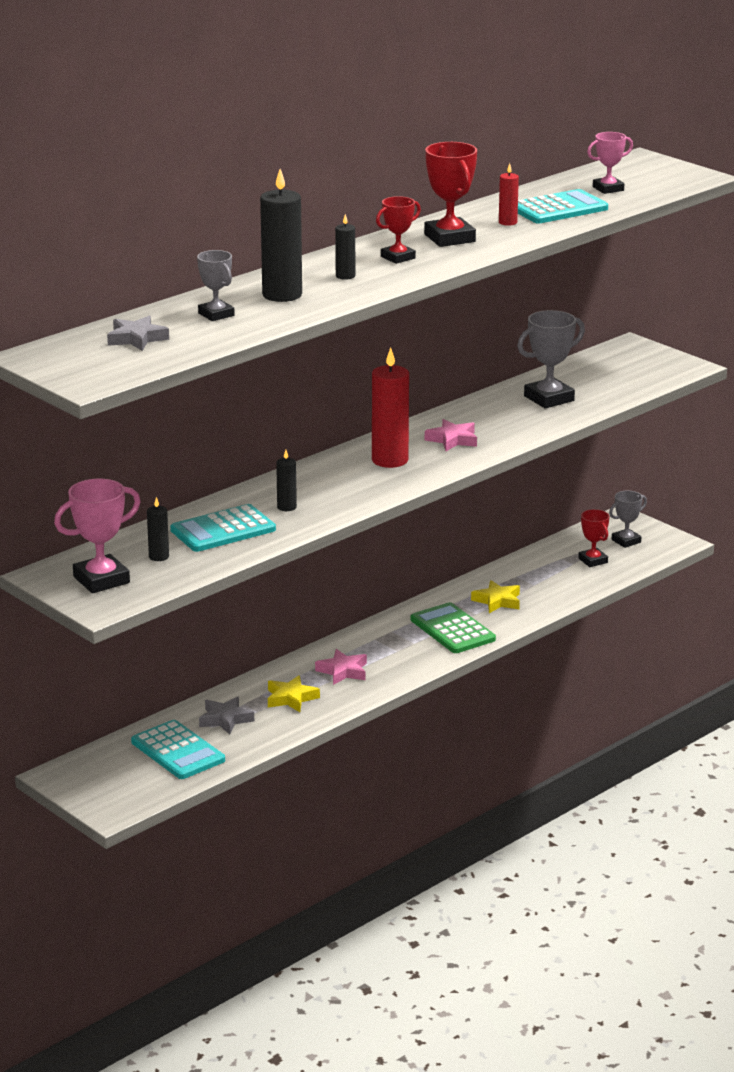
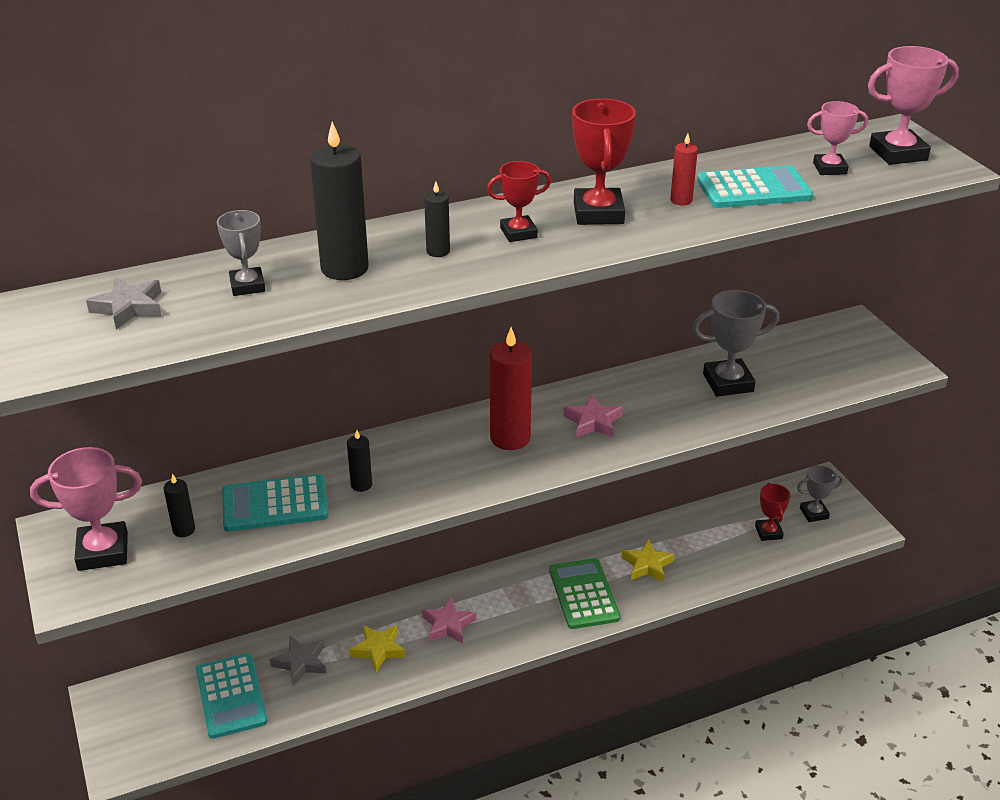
camera: 20 degrees right, 10 degrees up
none -> pink trophy [868,46,959,165]

